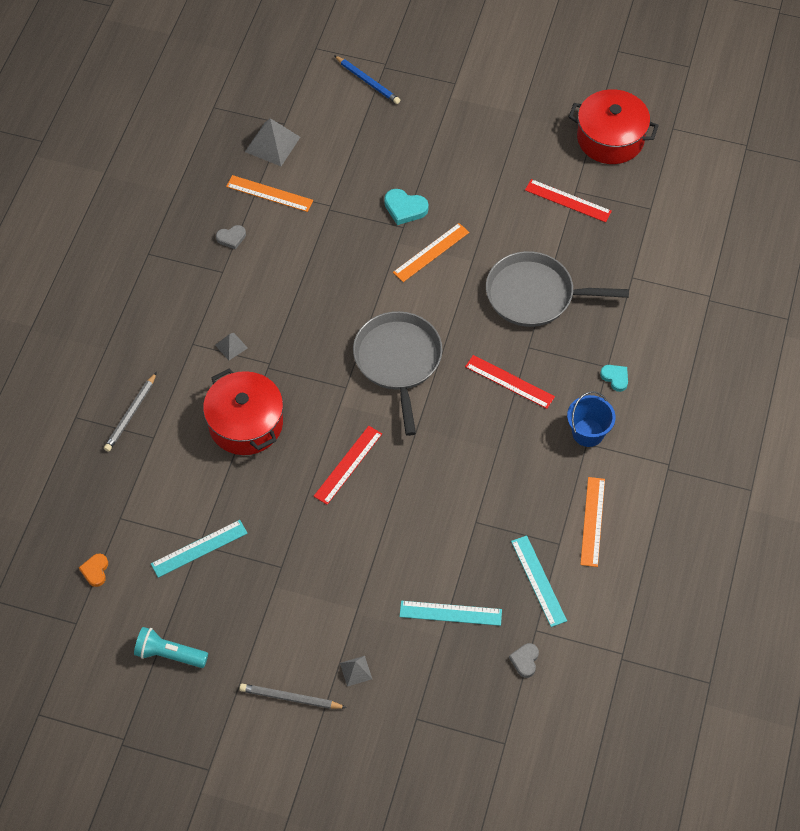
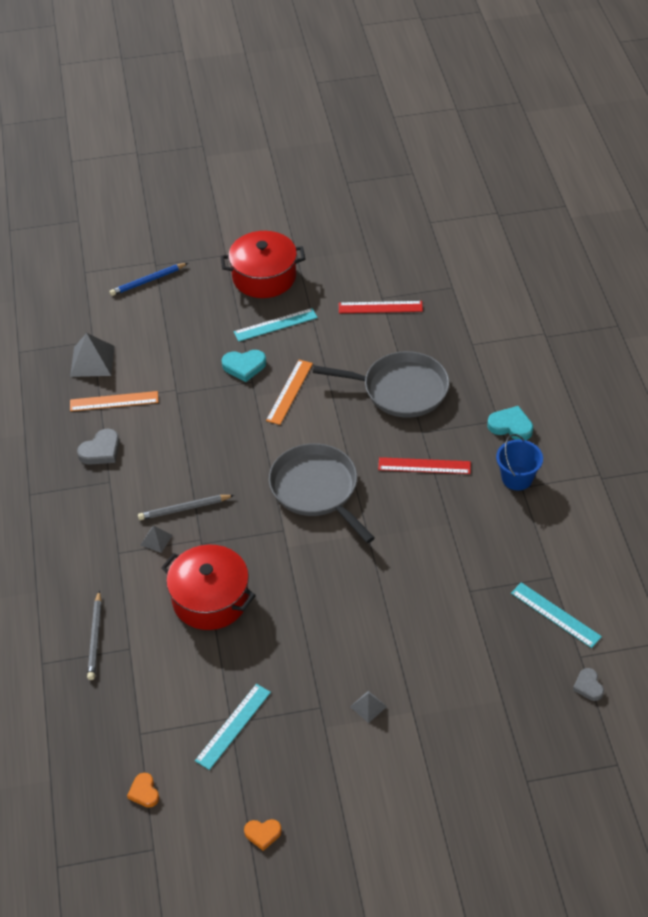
camera: 25 degrees left, 10 degrees down
turquoise flashlight [134,627,208,668] -> orange heart [244,819,282,851]
grey heart [216,225,246,250] -> grey heart [77,429,120,465], size x1.52
grey pencil [239,684,347,709] -> grey pencil moved to [138,495,234,520]
red ruler [314,426,382,505] -> none
blue pencil [334,55,400,104] -> blue pencil turned 135 degrees clockwise [110,263,188,296]
grey pyramid [340,656,372,687] -> grey pyramid moved to [350,691,387,723]
turquoise ruler [399,601,502,626] -> turquoise ruler moved to [234,308,318,342]
grey pan [486,251,629,327] -> grey pan turned 150 degrees counterclockwise [313,351,449,418]
red pot [569,89,659,164] -> red pot moved to [221,231,305,298]
orange ruler [580,477,605,567] -> none
turquoise heart [600,365,628,392] -> turquoise heart [487,406,533,440], size x1.52

